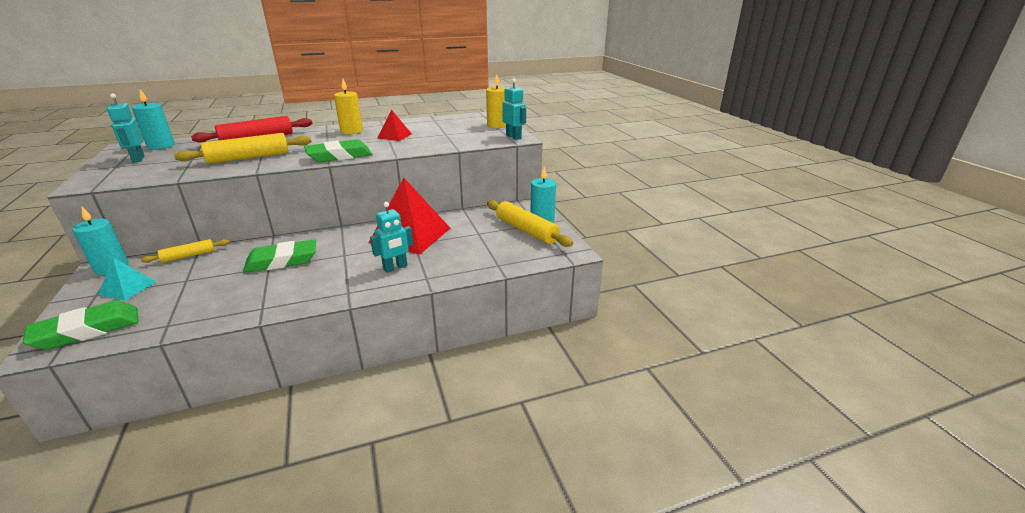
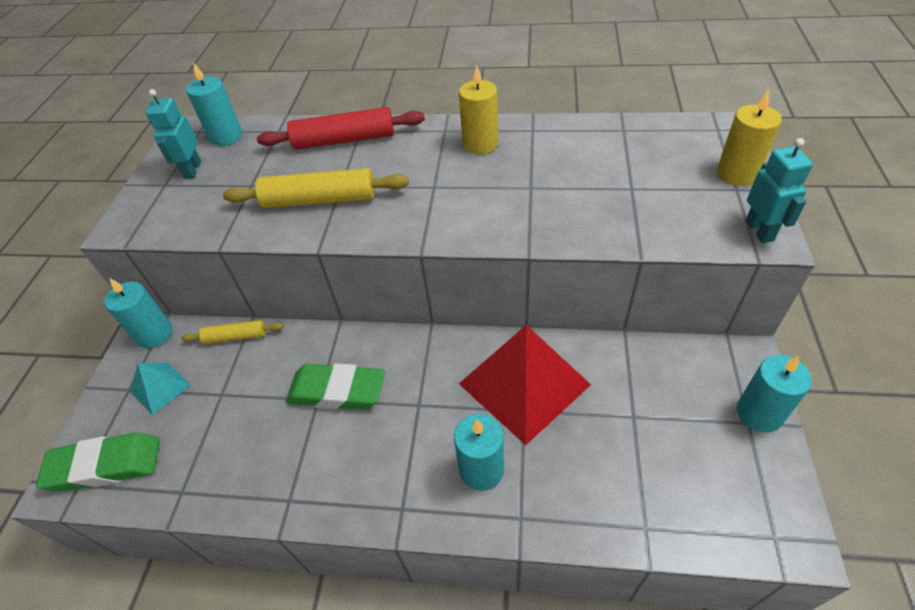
camera: 30 degrees right, 20 degrees up
green eraser [304,139,373,162] -> none
turquoise robot [370,202,413,273] -> turquoise candle [454,414,504,491]
red pyramid [377,110,412,141] -> none
yellow rolling pin [487,200,573,247] -> none

